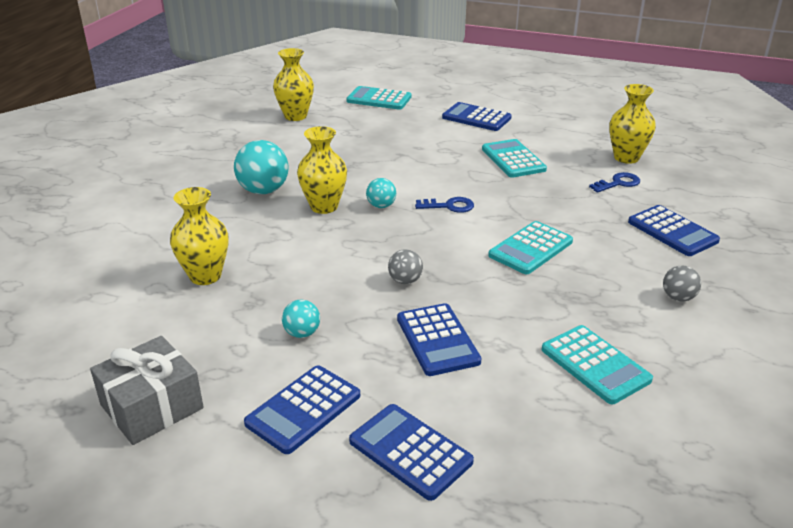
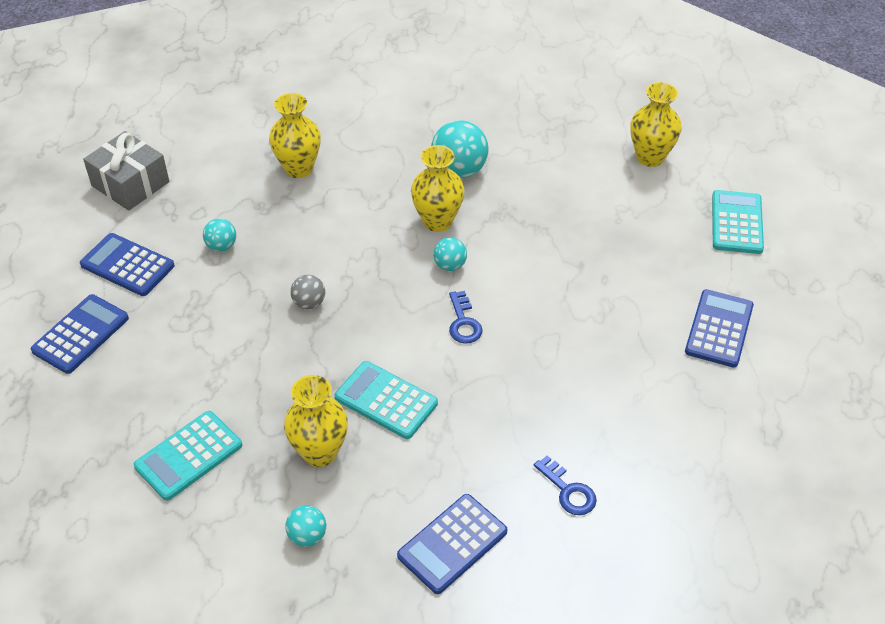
camera: 80 degrees right, 15 degrees up
blue calculator [397,303,481,376] -> none
turquoise calculator [482,139,547,178] -> none
yellow vase [609,84,656,164] -> yellow vase moved to [284,375,348,467]
grey ball [663,265,701,302] -> turquoise ball [285,505,326,547]

